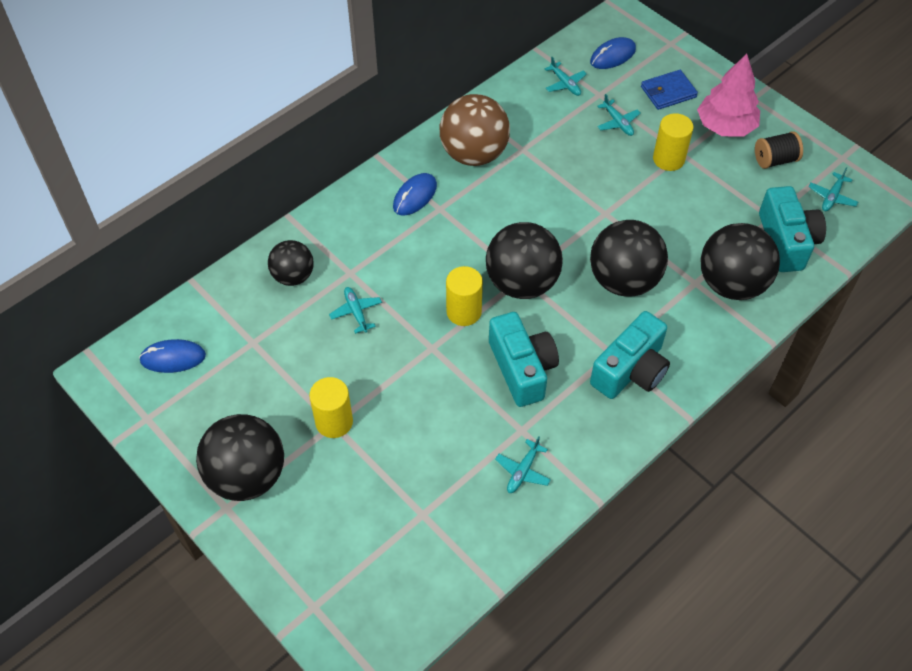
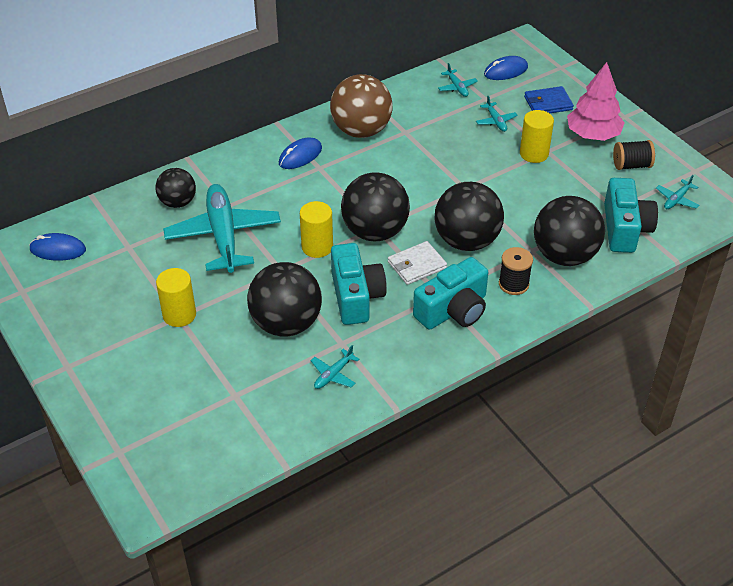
camera: 10 degrees right, 10 degrees down
black ball [196,414,284,501] -> black ball moved to [247,262,322,336]
turquoise plane [329,287,382,334] -> turquoise plane [163,184,281,273], size x2.42
none -> white wallet [388,241,447,285]
none -> black spool [499,247,533,295]

